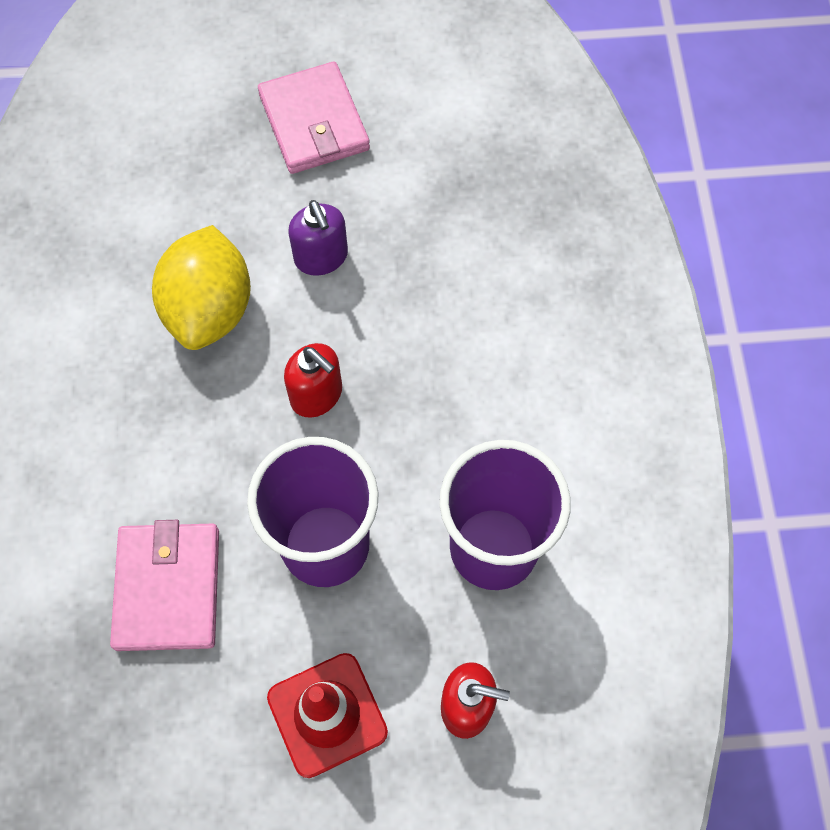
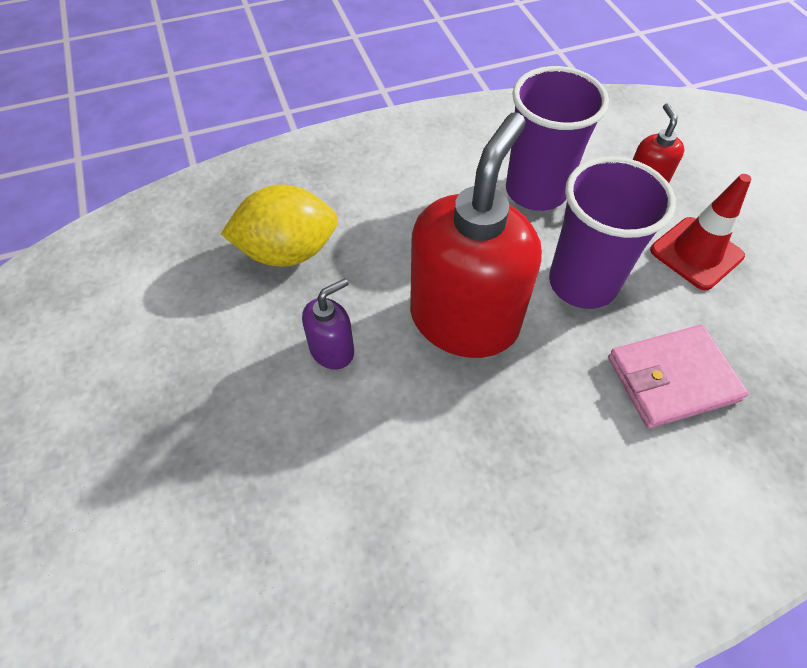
camera: 105 degrees left, 10 degrees down
yellow lemon [152,225,251,350] -> yellow lemon moved to [221,184,338,267]
pink wallet [258,61,370,174] -> none
red soap dispenser [284,343,342,418] -> red soap dispenser [410,113,542,358], size x2.23

